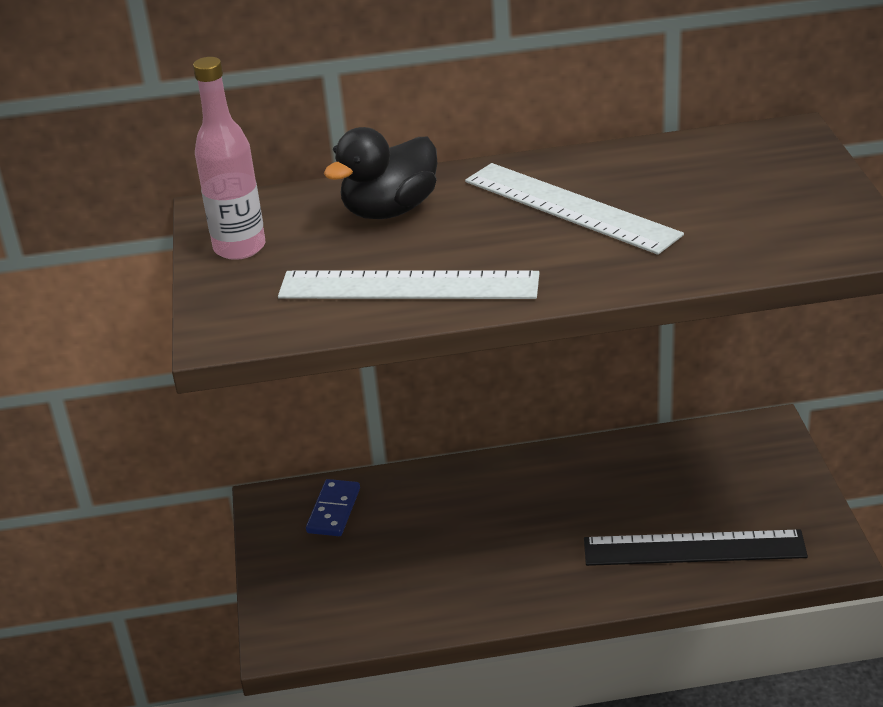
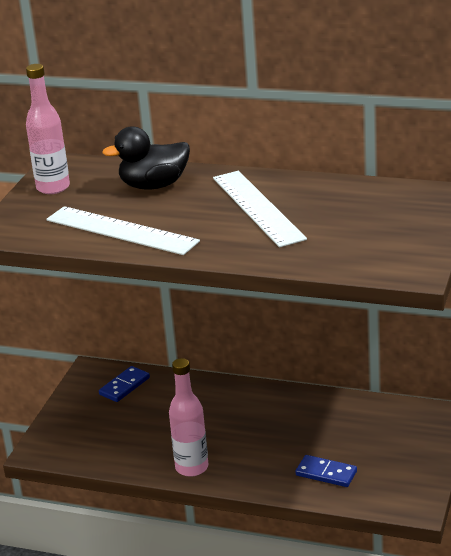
camera: 25 degrees right, 5 degrees down
black ruler [584,529,808,566] -> blue domino [295,455,357,487]
none -> pink bottle [169,358,208,477]

